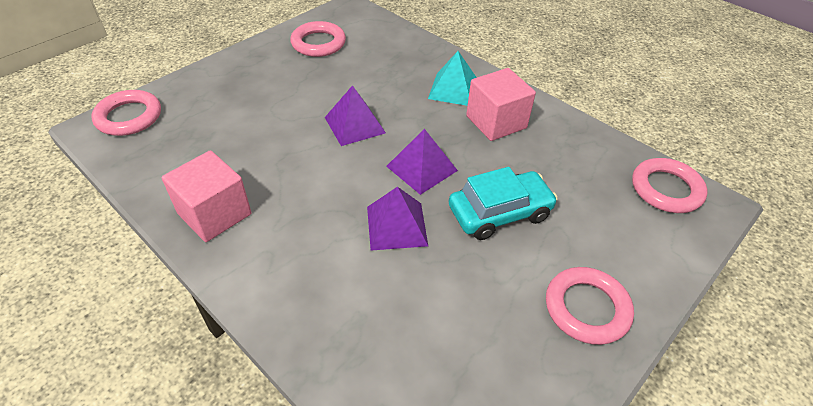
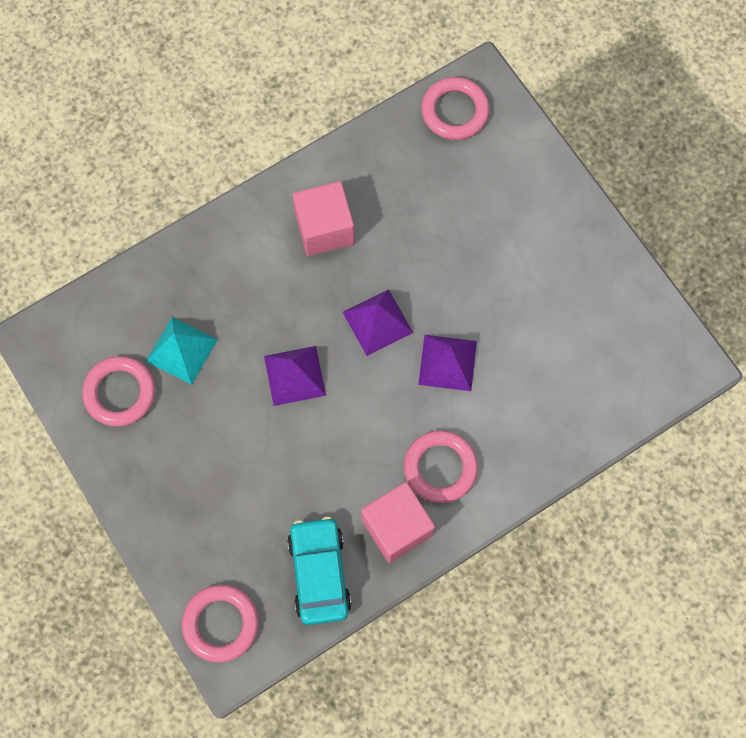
camera: 75 degrees left, 25 degrees up
turquoise pyramid [428,51,477,106] -> turquoise pyramid moved to [146,317,217,385]
turquoise car [449,167,558,240] -> turquoise car moved to [287,517,352,625]
pink ring [546,267,634,345] -> pink ring moved to [404,430,478,503]

